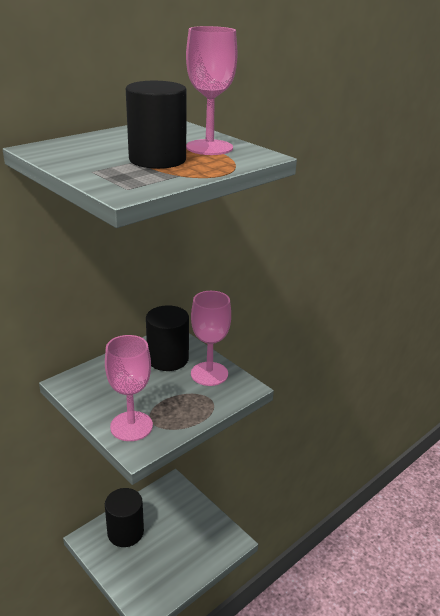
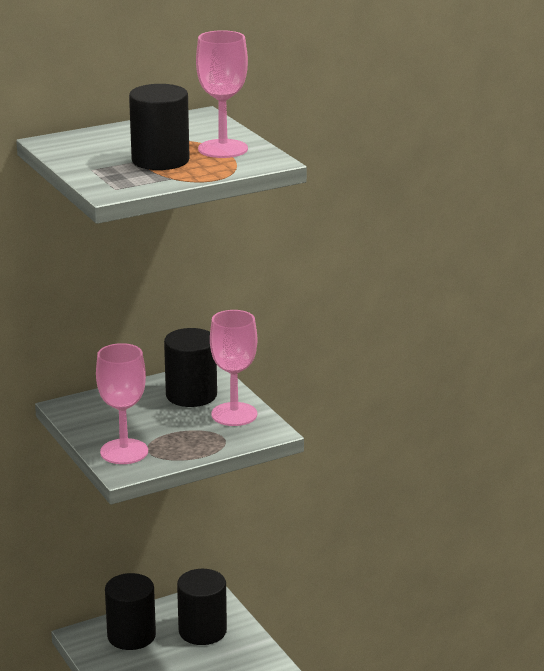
camera: 15 degrees right, 5 degrees down
none -> black cylinder [177,569,227,645]

